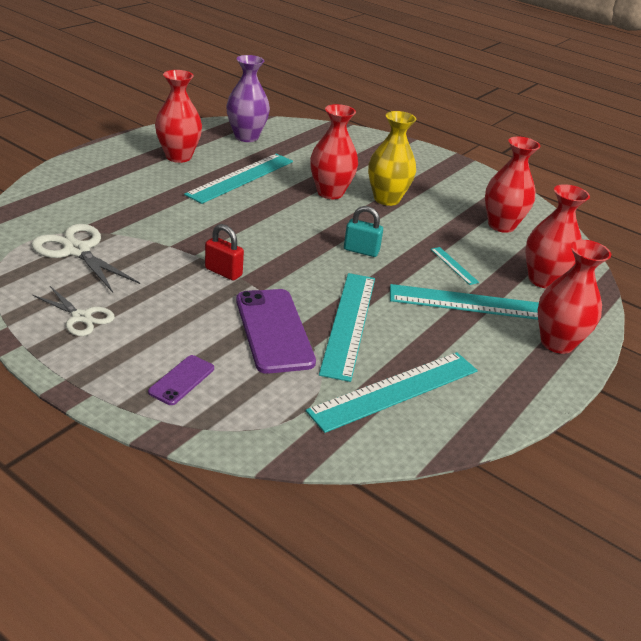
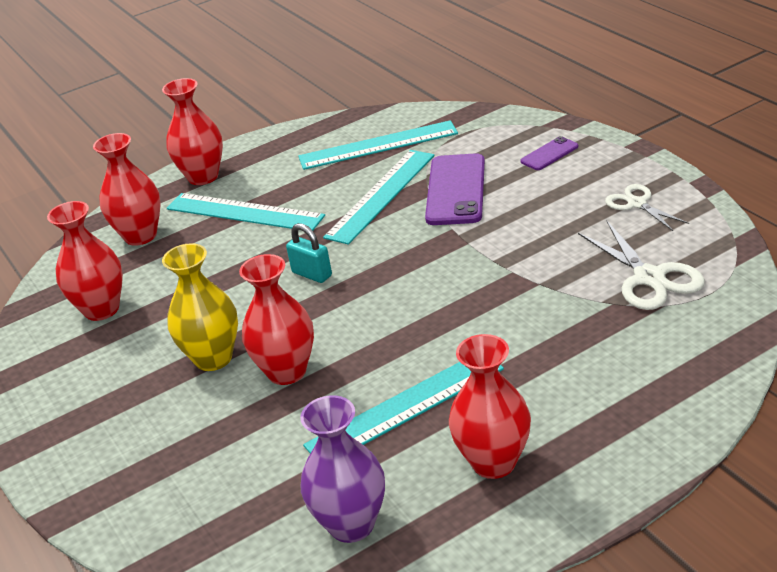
camera: 150 degrees left, 0 degrees up
red padlock [205,224,244,281] -> none
turquoise ruler [431,247,479,285] -> none

